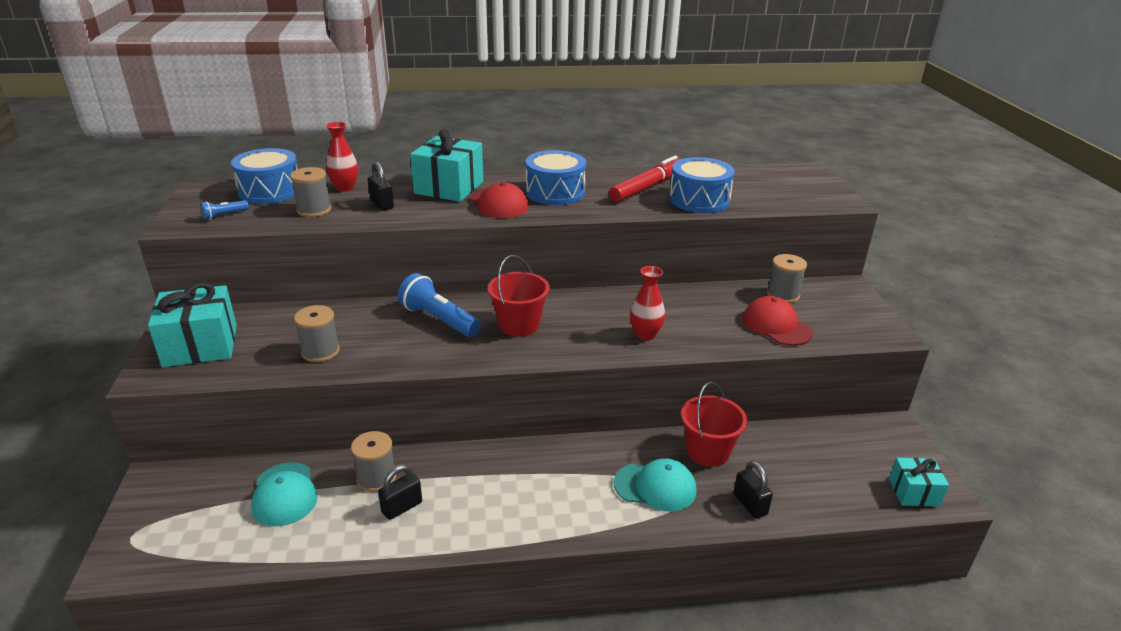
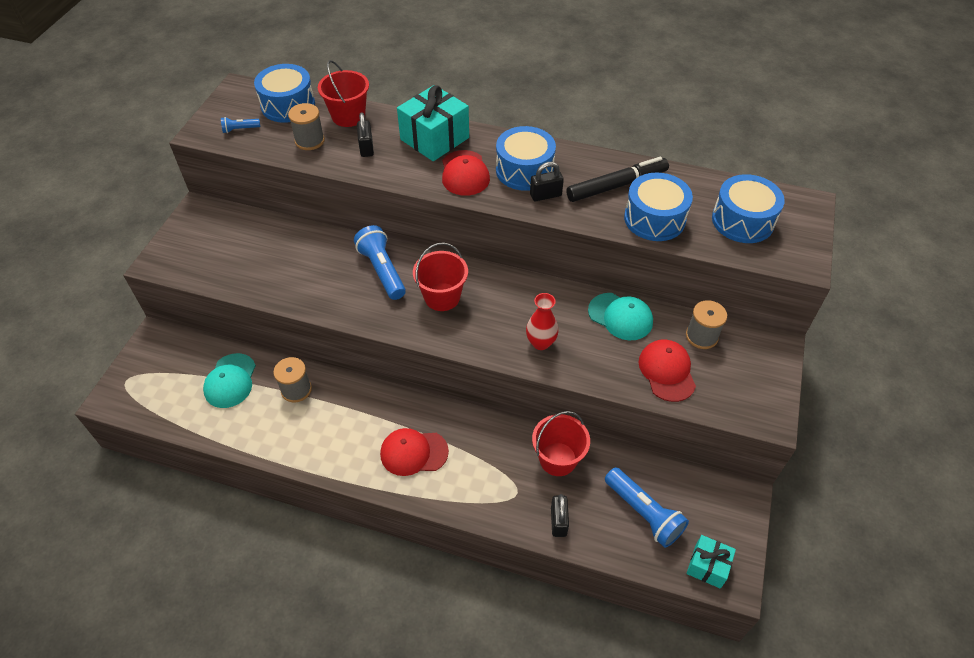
camera: 25 degrees right, 20 degrees up
turquoise gift [148,283,237,367] -> none
grey spool [294,305,340,362] -> none
red vase [326,122,358,191] -> red bucket [318,60,369,127]
black padlock [378,465,422,520] -> black padlock moved to [530,162,564,201]
red marker [609,156,681,202] -> black marker [566,156,669,202]
turquoise cap [614,458,697,512] -> turquoise cap moved to [588,293,653,340]
none -> red cap [380,428,449,476]
none -> blue flashlight [605,467,689,548]
none -> blue drum [712,174,785,243]

